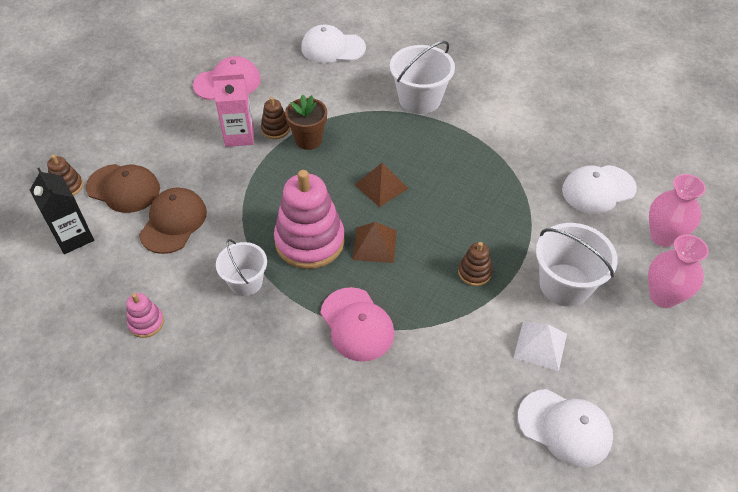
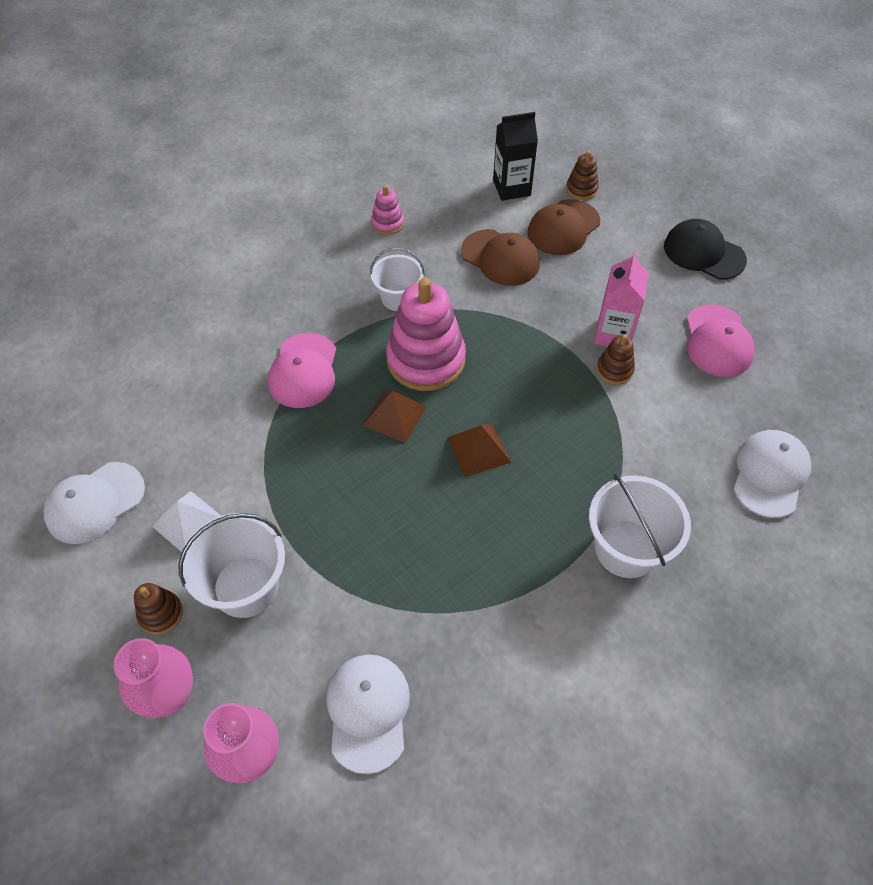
camera: 110 degrees right, 5 degrees up
brown flower pot [285,94,327,150] -> none
pink cap [321,287,395,362] -> pink cap turned 75 degrees counterclockwise [268,333,336,408]
brown stacking toy [458,242,492,286] -> brown stacking toy moved to [134,583,183,635]
none -> black cap [664,219,747,280]

